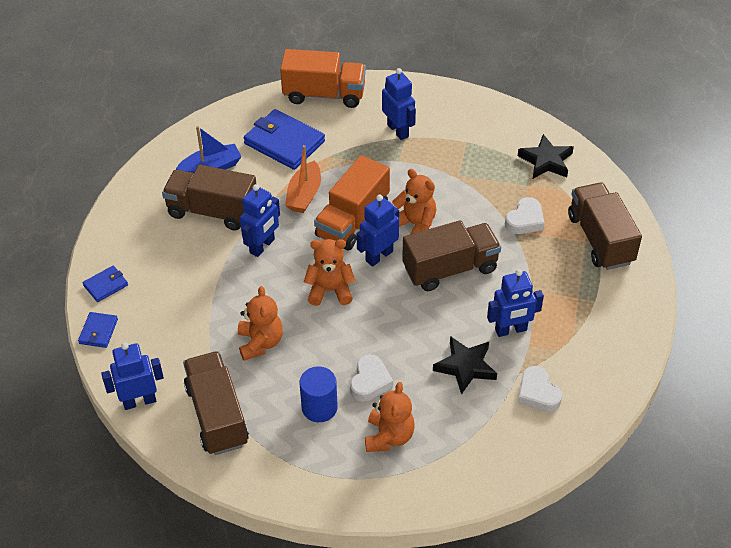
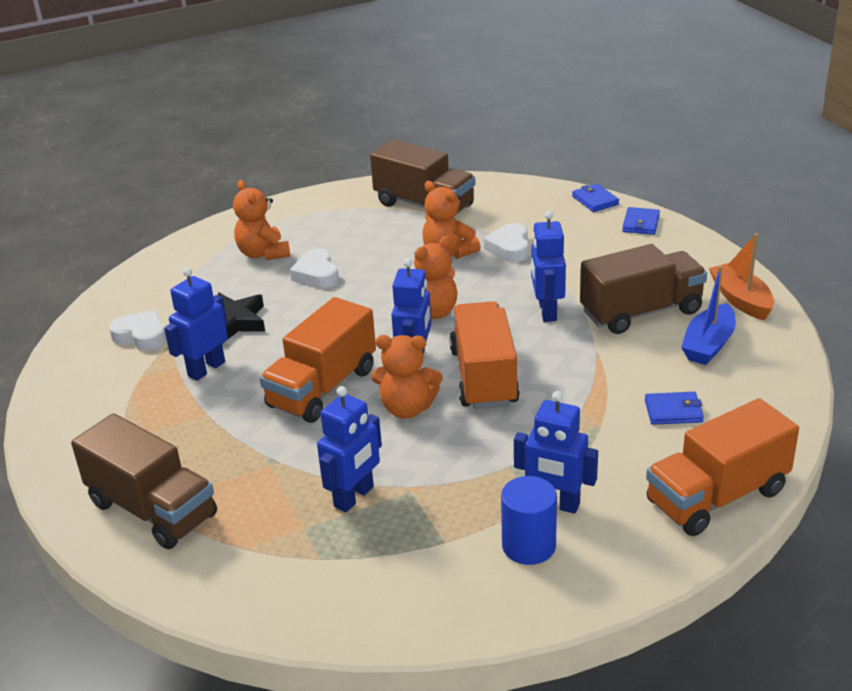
camera: 145 degrees right, 15 degrees down
blue robot [101,342,164,410] -> blue robot moved to [317,386,382,512]
blue wallet [244,109,325,170] -> blue wallet [645,392,704,425], size x0.50
orange boat [285,145,321,213] -> orange boat moved to [709,233,774,320]
blue cylinder [300,366,338,422] -> blue cylinder moved to [501,476,557,565]
brown truck [402,220,501,291] -> orange truck [259,297,376,423]
white heart [505,197,544,234] -> white heart moved to [484,223,529,262]
black star [518,134,574,179] -> none

